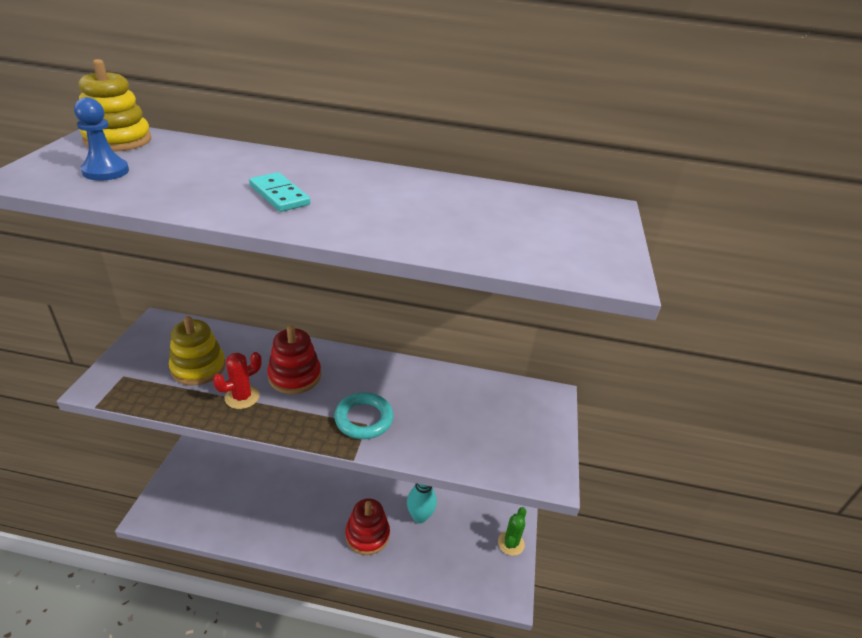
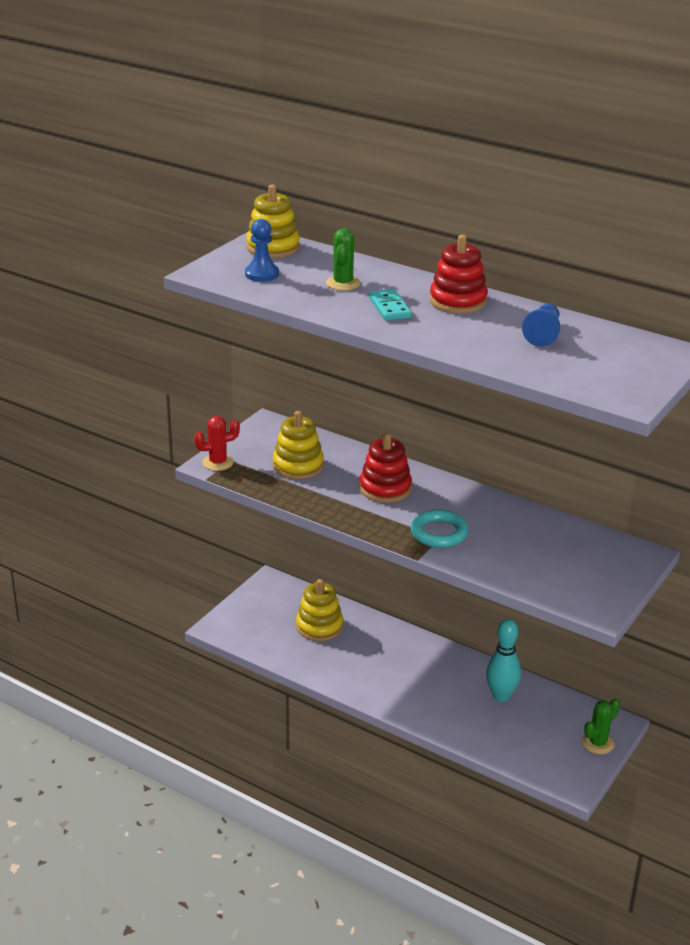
camera: 25 degrees right, 5 degrees down
red cactus [213,352,262,409] -> red cactus moved to [194,416,240,471]
red stacking toy [345,498,390,555] -> red stacking toy moved to [430,235,488,313]
none -> yellow stacking toy [296,579,343,641]
none -> green cactus [326,228,360,290]
none -> blue pawn [522,303,560,347]

